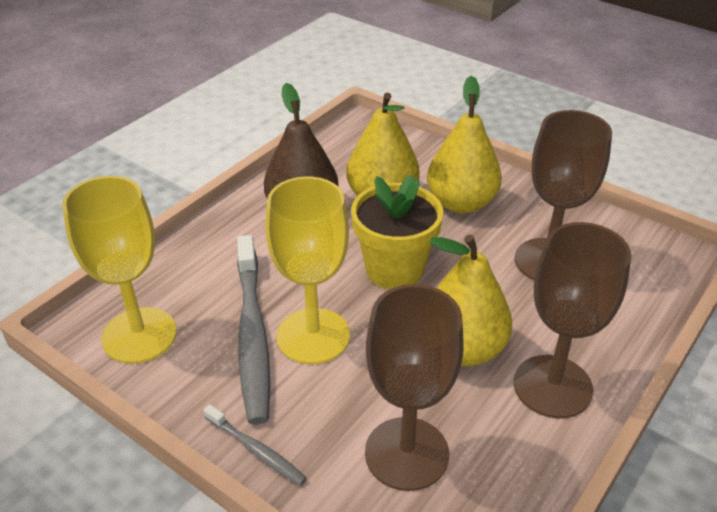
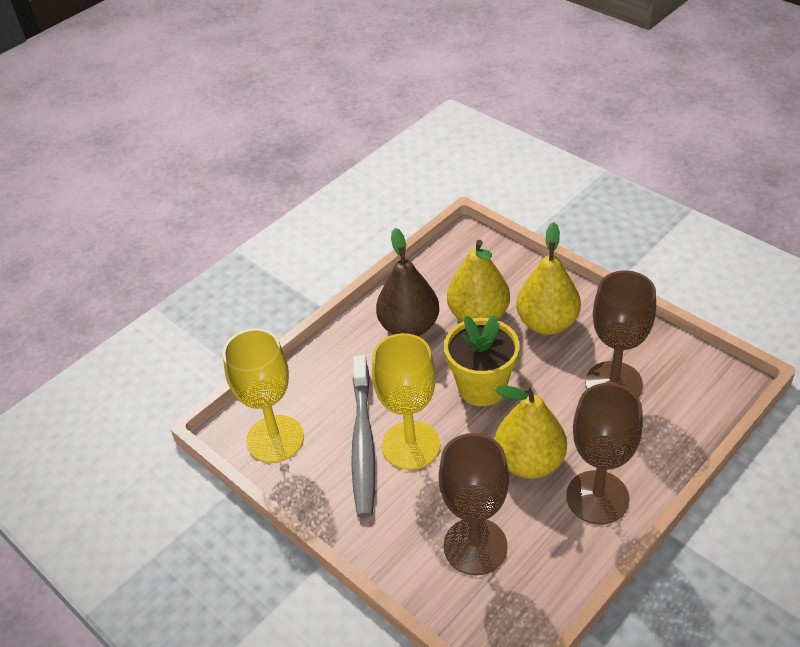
camera: 10 degrees right, 5 degrees up
grey toothbrush [204,404,307,486] -> none

